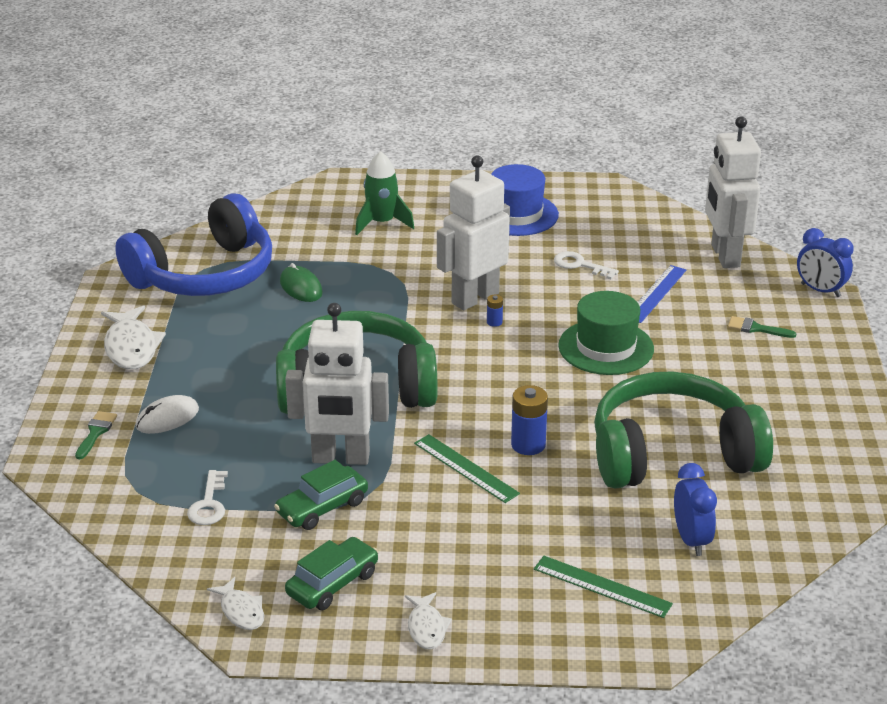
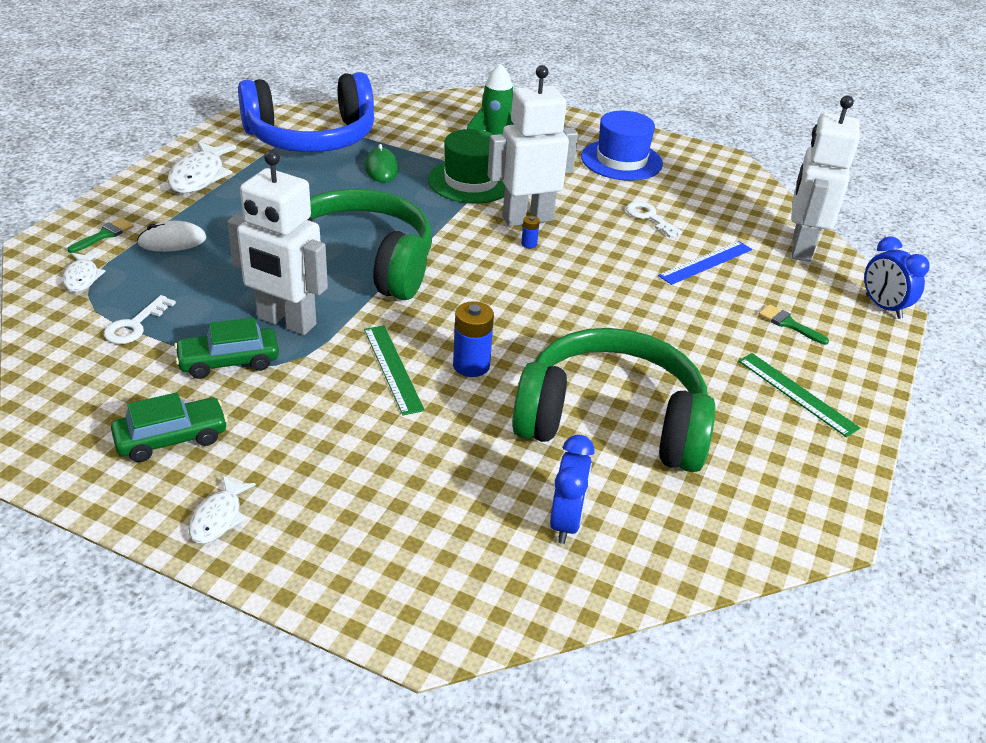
camera: 20 degrees right, 5 degrees up
white fish [207,577,264,630] -> white fish moved to [63,252,106,292]
green ruler [534,556,673,618] -> green ruler moved to [738,353,860,437]
green hat [558,291,654,375] -> green hat moved to [428,129,505,204]

